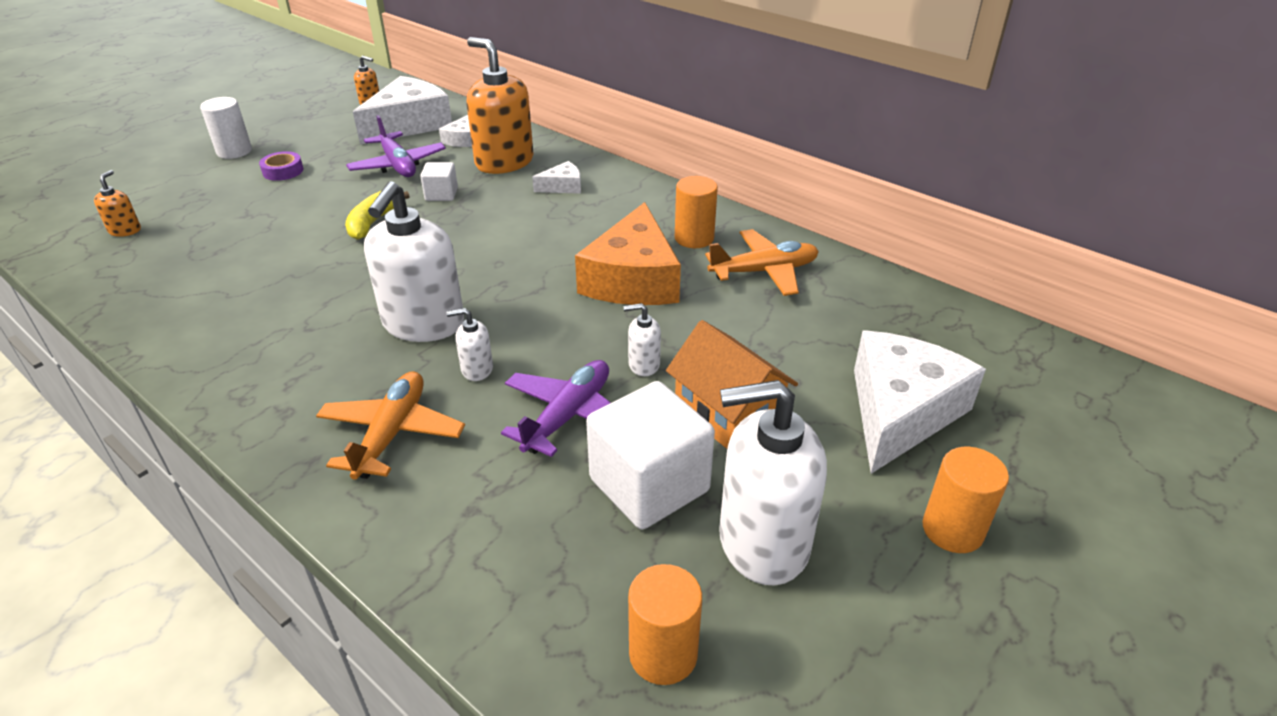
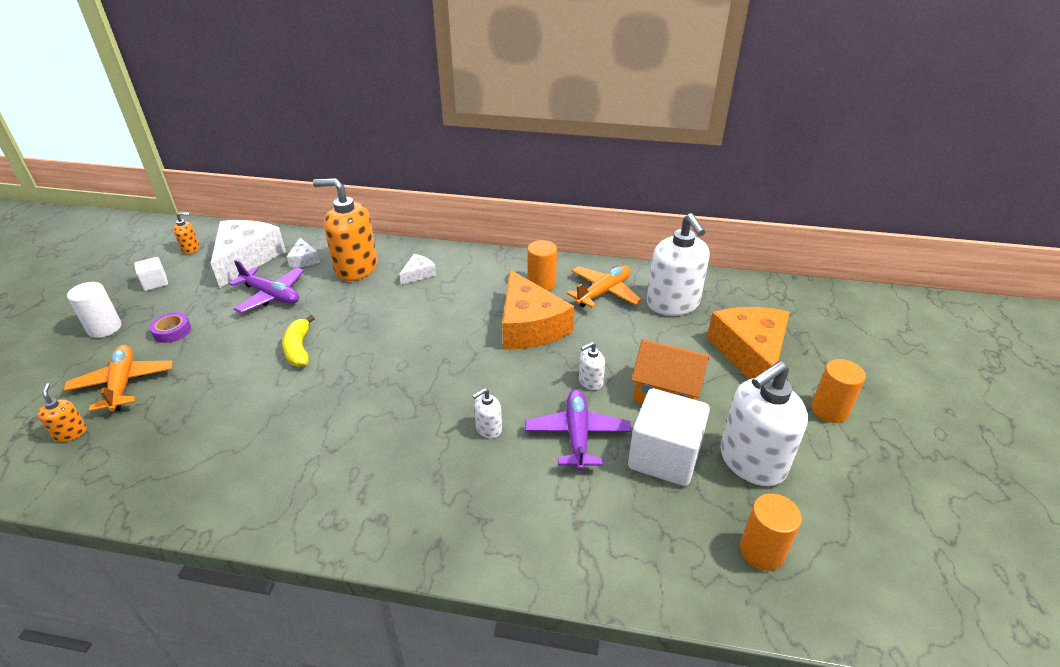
camera: 30 degrees left, 0 degrees up
orange plane [316,371,465,480] -> orange plane moved to [64,345,173,412]
white soap dispenser [364,181,464,342] -> white soap dispenser moved to [647,213,709,316]
white cube [420,162,458,201] -> white cube moved to [134,257,168,291]
white cheese [854,330,986,474] -> orange cheese [707,307,790,379]

